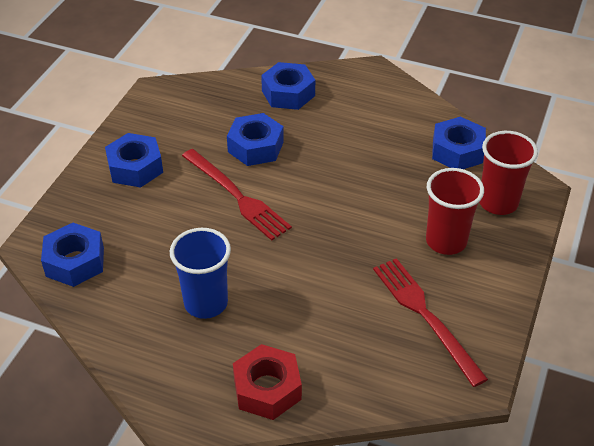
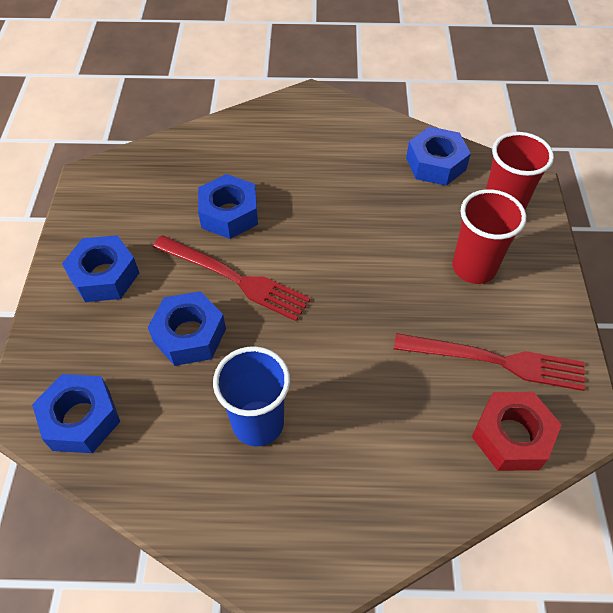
camera: 20 degrees left, 10 degrees up
red nut [233,344,302,420] -> red nut moved to [472,392,562,471]
blue nut [261,62,315,110] -> blue nut moved to [148,291,226,366]
red fork [373,258,488,387] -> red fork turned 150 degrees clockwise [394,333,585,391]

